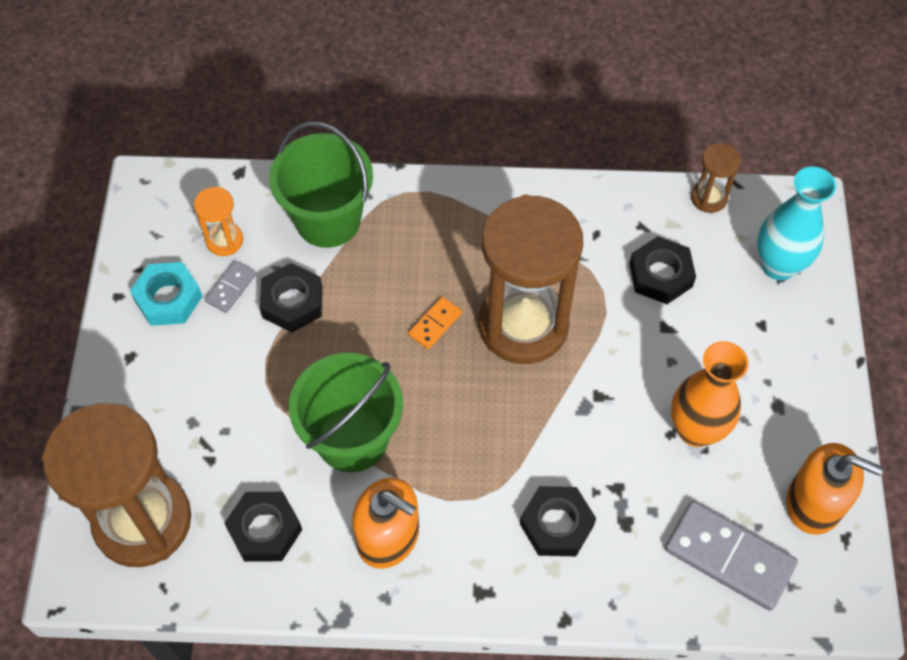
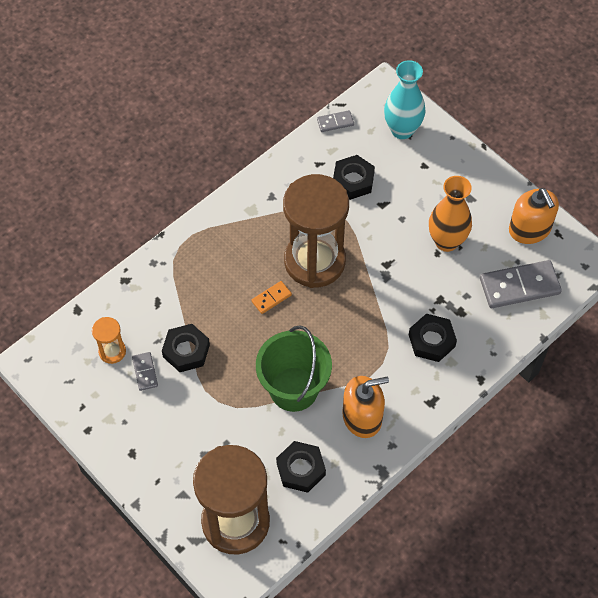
camera: 45 degrees left, 0 degrees up
turquoise nut [130,262,203,326] -> none
green bucket [269,122,373,248] -> none
orange domino [408,297,462,349] -> orange domino turned 60 degrees clockwise [251,281,292,314]
brown hourglass [691,143,741,213] -> grey domino [317,110,354,132]
orange soap dispenser [786,443,883,535] -> orange soap dispenser turned 90 degrees clockwise [509,188,559,244]

